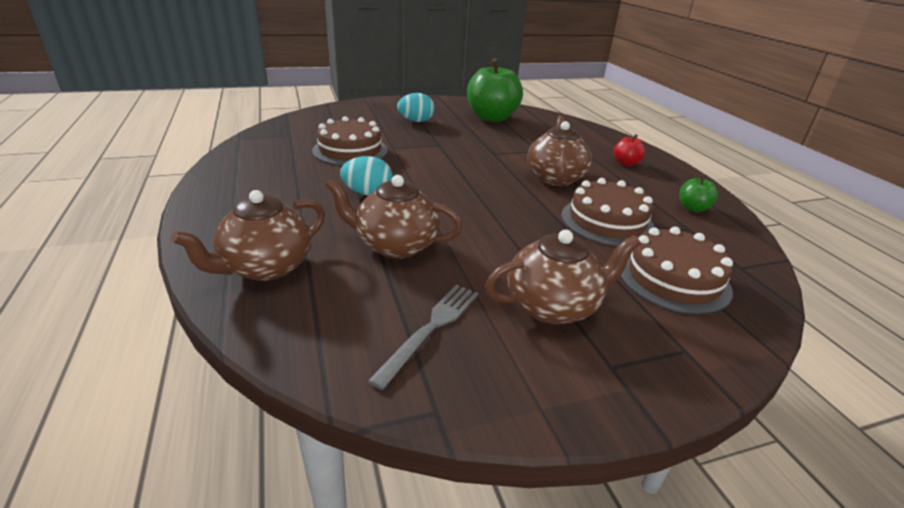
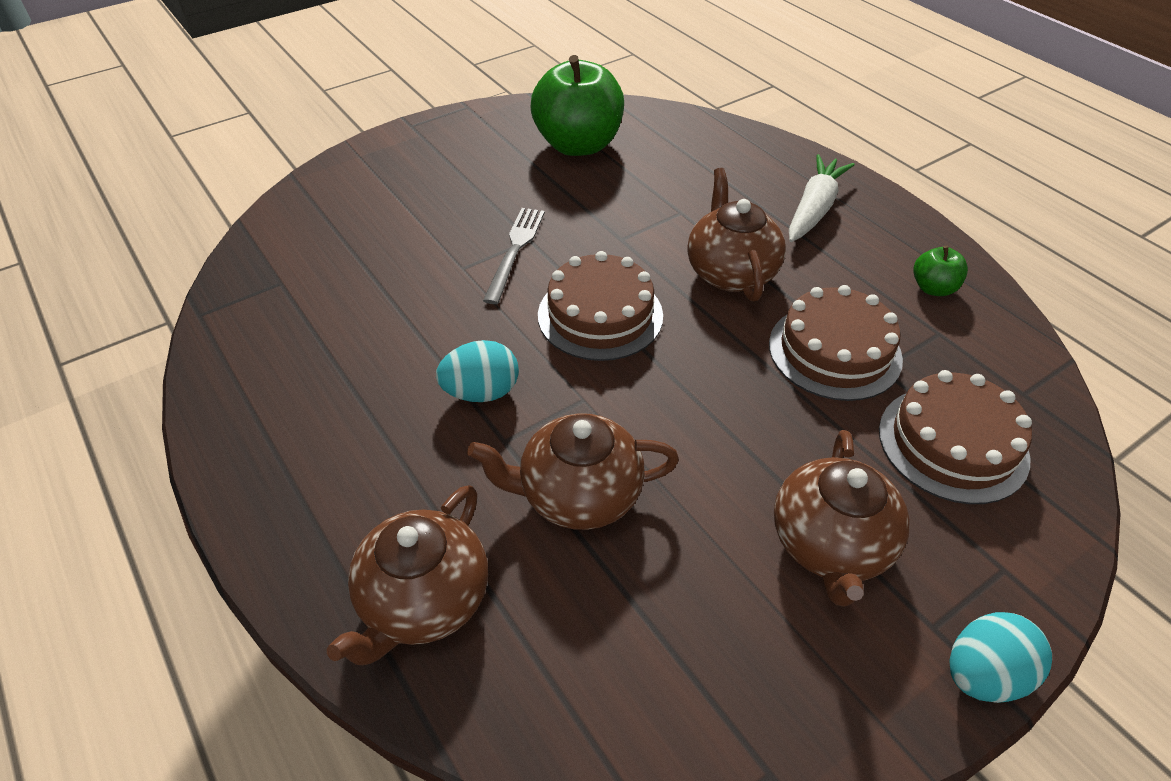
camera: 15 degrees left, 15 degrees up
brown cake [312,116,388,165] -> brown cake moved to [538,251,663,361]
grey fork [368,285,478,390] -> grey fork moved to [483,208,545,304]
turquoise egg [397,93,435,122] -> turquoise egg moved to [949,612,1052,703]
brown teapot [485,230,641,324] -> brown teapot turned 135 degrees clockwise [774,430,910,607]
red apple [614,134,645,166] -> white carrot [789,154,855,242]

